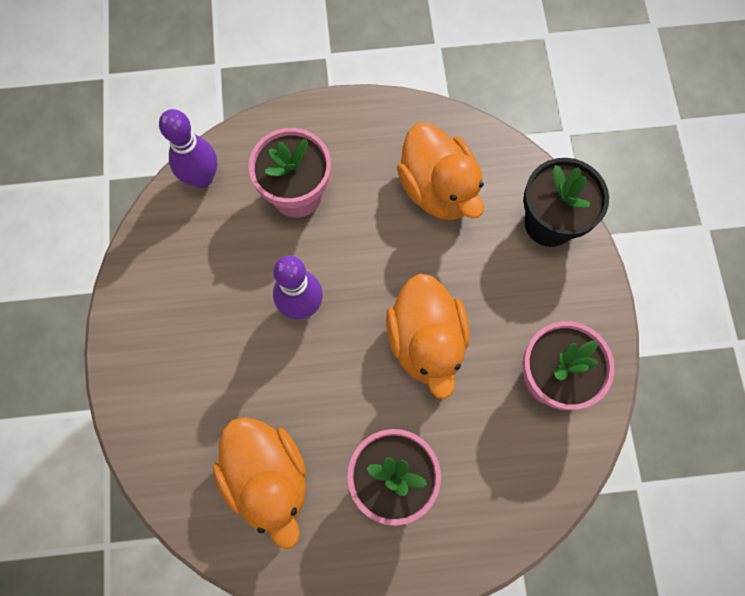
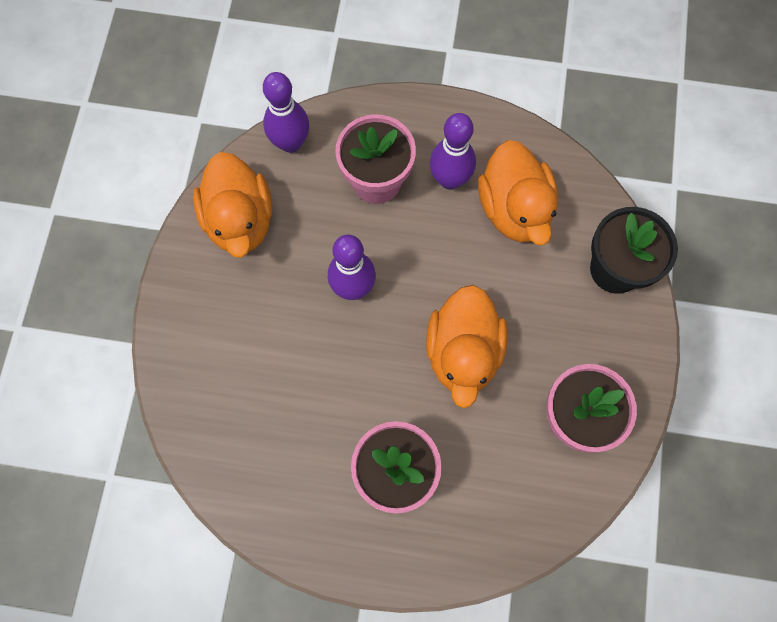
camera: 15 degrees right, 0 degrees up
orange duck [213,417,306,549] -> orange duck moved to [193,152,272,258]
none -> purple bowling pin [430,113,476,189]

